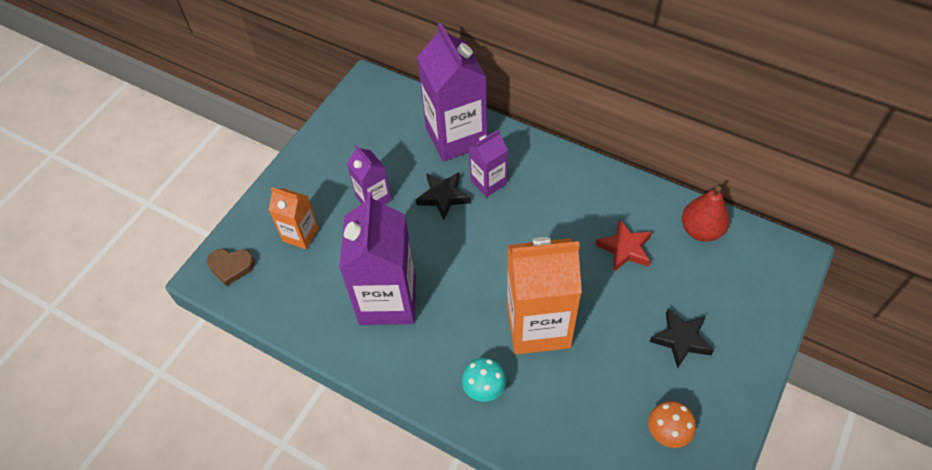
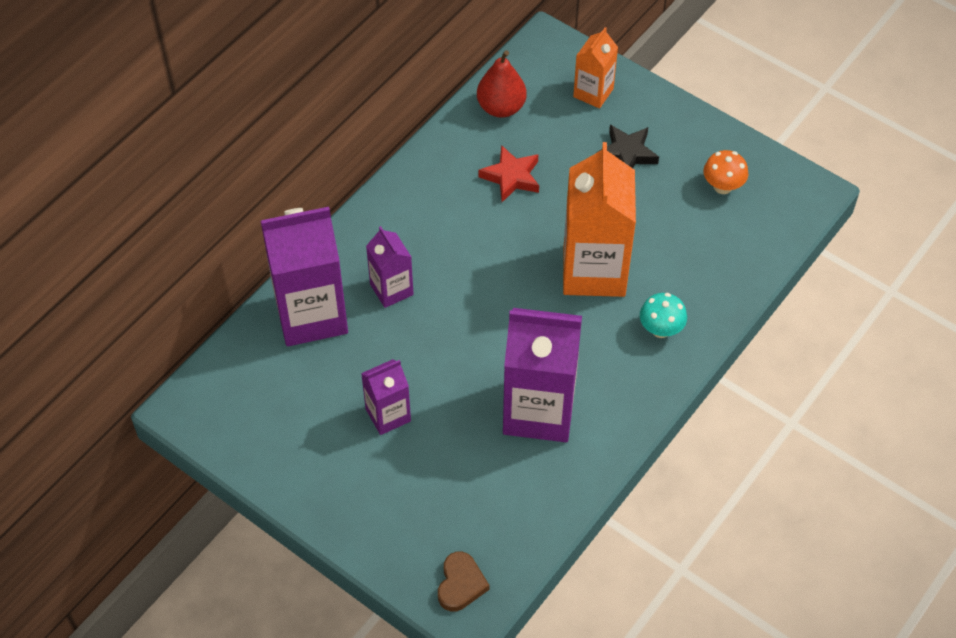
camera: 85 degrees left, 0 degrees up
orange carton [269,187,319,249] -> orange carton moved to [573,27,618,108]
black star [416,172,471,220] -> none

